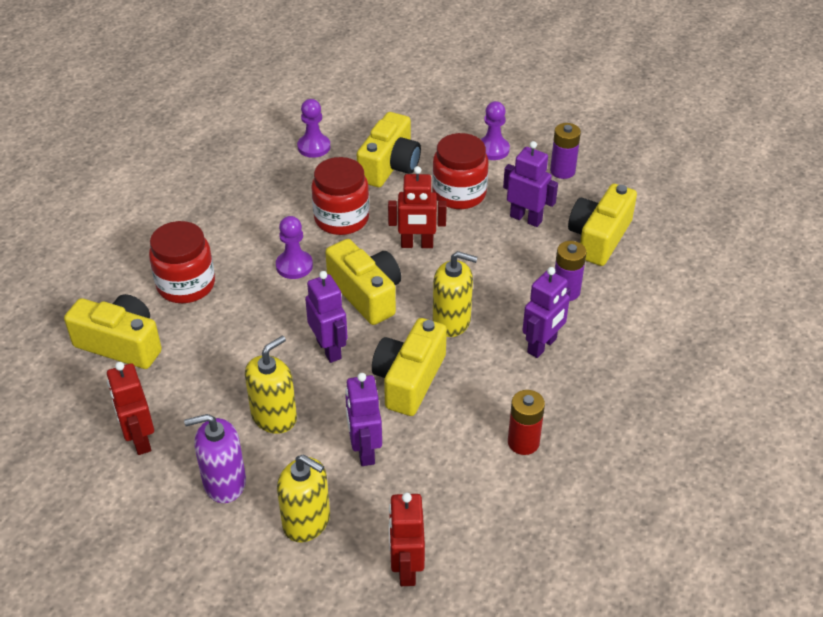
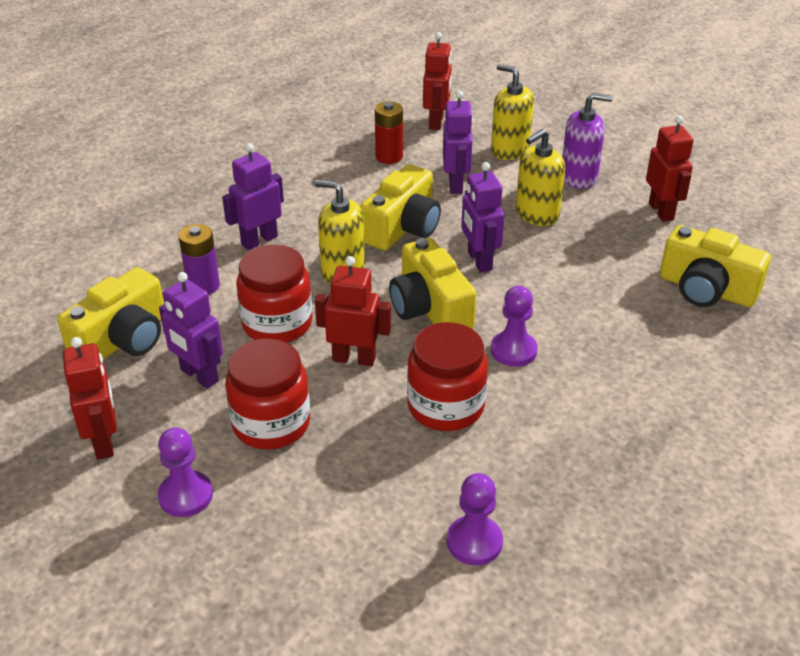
camera: 170 degrees left, 5 degrees down
red jar [149,221,215,303] -> red jar moved to [236,245,312,342]
yellow camera [357,112,421,187] -> none
red battery [508,390,545,455] -> red battery moved to [375,101,403,164]
purple battery [550,123,581,179] -> red robot [63,337,117,460]

